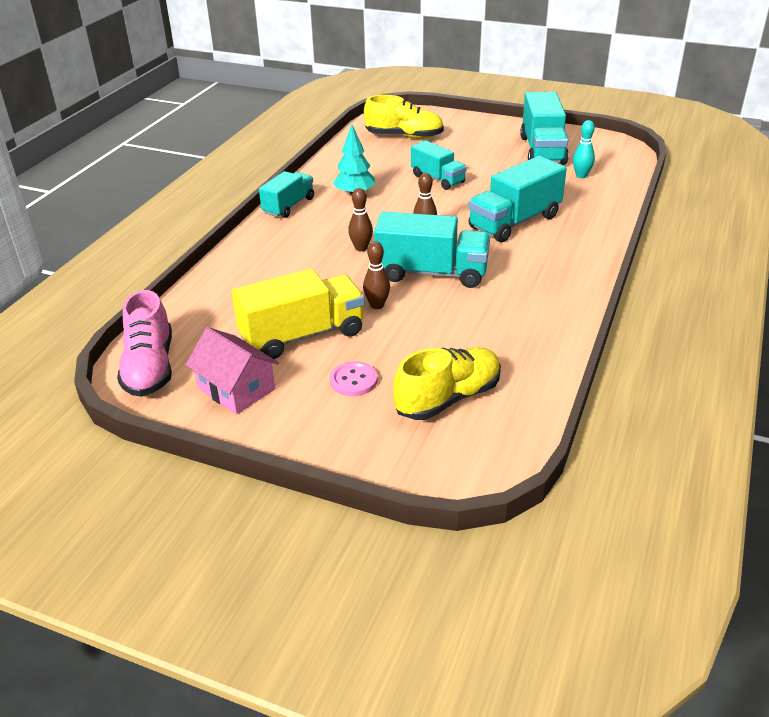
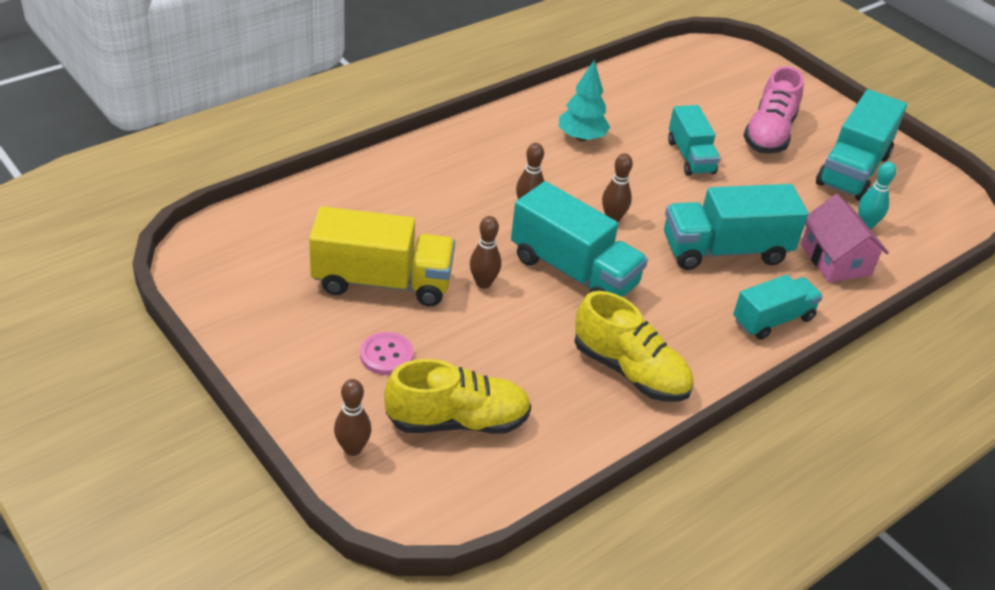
camera: 25 degrees right, 5 degrees up
pink shoe [117,290,172,397] -> pink shoe moved to [743,66,804,154]
pink house [186,327,279,414] -> pink house moved to [801,194,889,282]
turquoise truck [259,171,314,218] -> turquoise truck moved to [733,275,823,340]
yellow shoe [364,95,444,139] -> yellow shoe moved to [574,291,693,402]
none -> brown bowling pin [334,379,371,456]

